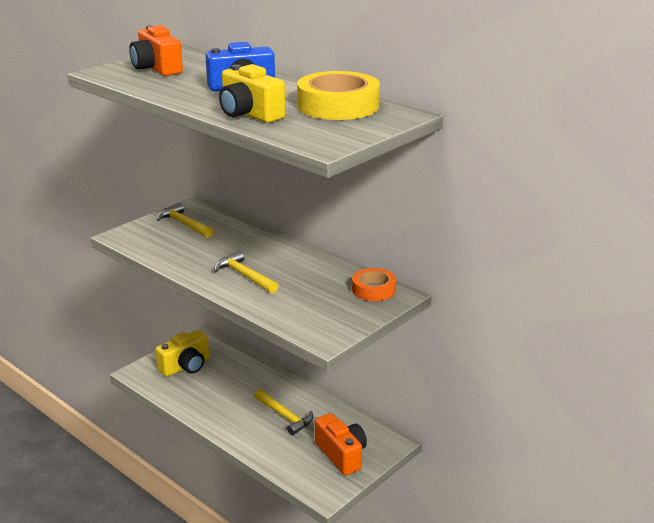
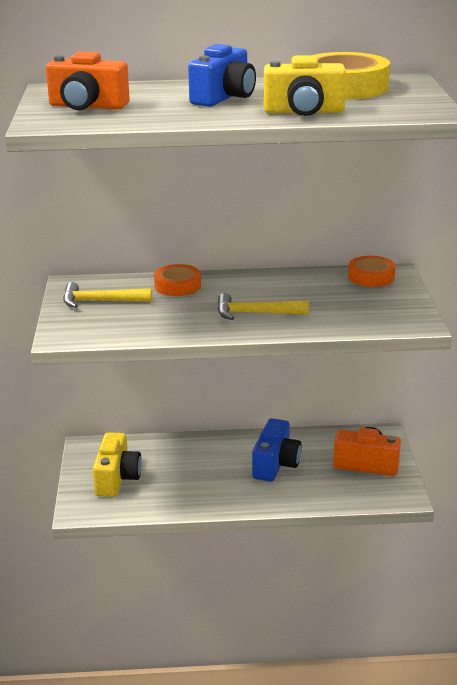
camera: 45 degrees left, 0 degrees up
yellow hammer [254,389,313,435] -> blue camera [252,418,302,482]
none -> orange tape [154,264,201,296]

